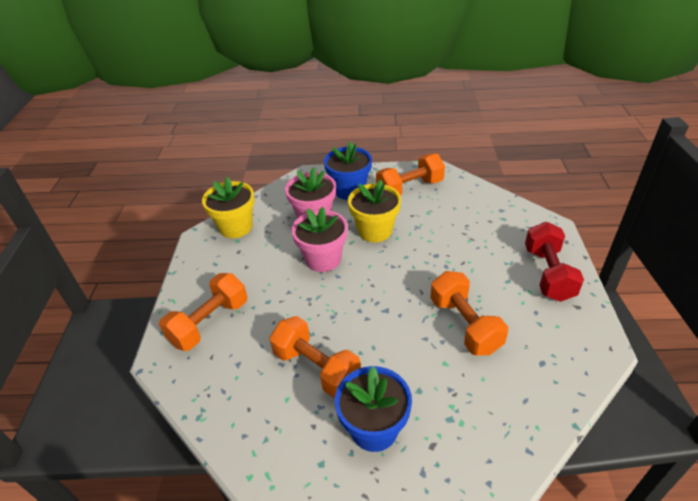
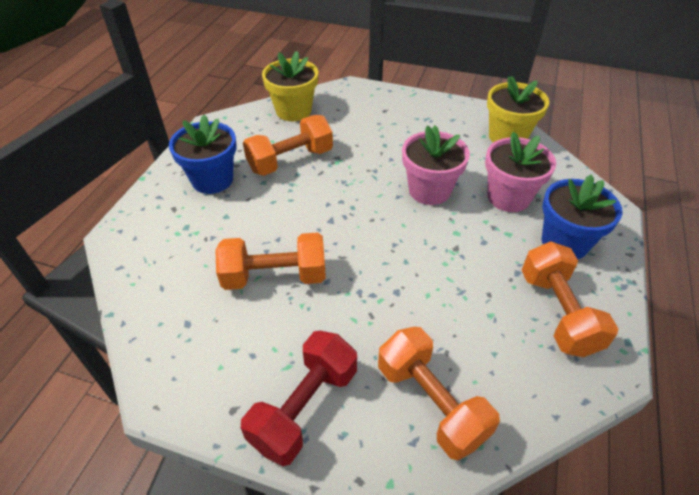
camera: 105 degrees right, 5 degrees up
orange dumbbell [159,273,247,351] -> orange dumbbell moved to [378,327,500,460]
yellow flower pot [348,180,401,242] -> yellow flower pot moved to [262,51,318,121]
red dumbbell [525,222,584,302] -> red dumbbell turned 75 degrees counterclockwise [241,331,357,466]

